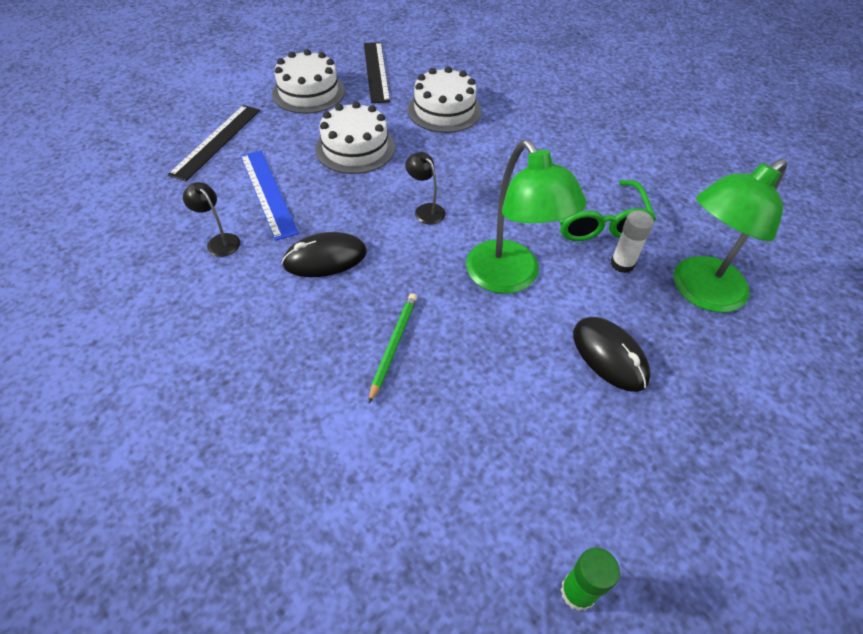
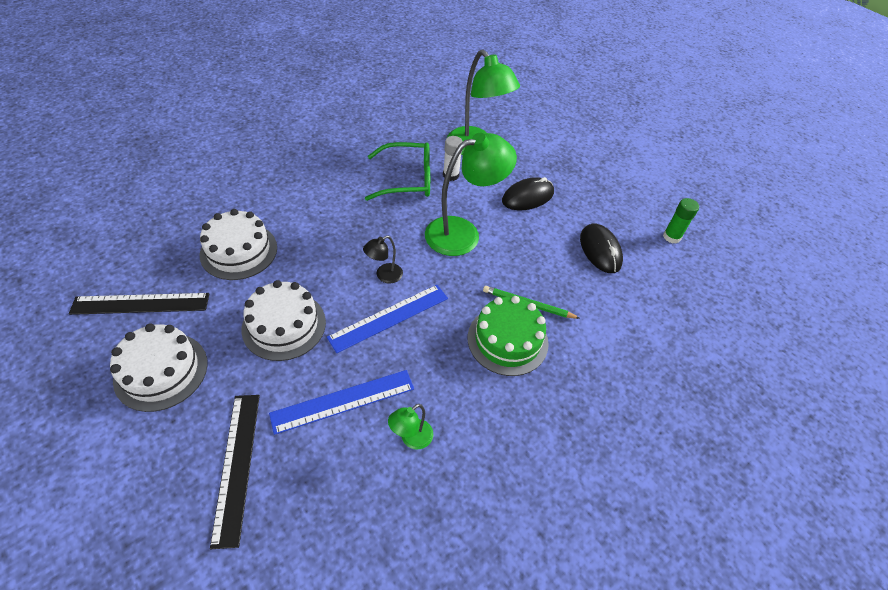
camera: 90 degrees left, 0 degrees up
black ruler [168,105,260,181] -> black ruler turned 60 degrees clockwise [210,395,260,549]
black lamp [183,182,241,257] -> green lamp [388,404,433,449]
black mouse [282,232,367,277] -> black mouse moved to [580,223,623,273]
none -> blue ruler [327,285,448,353]
none -> green cake [468,296,549,376]

